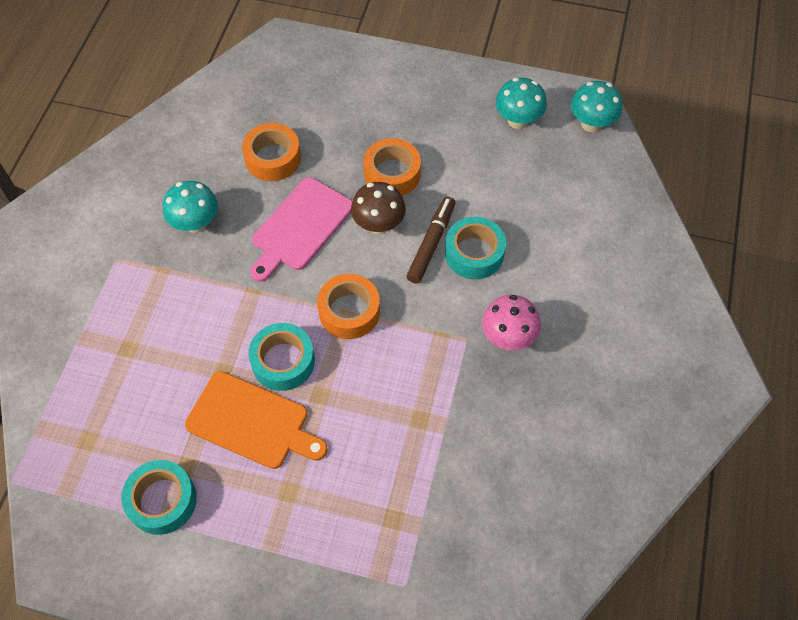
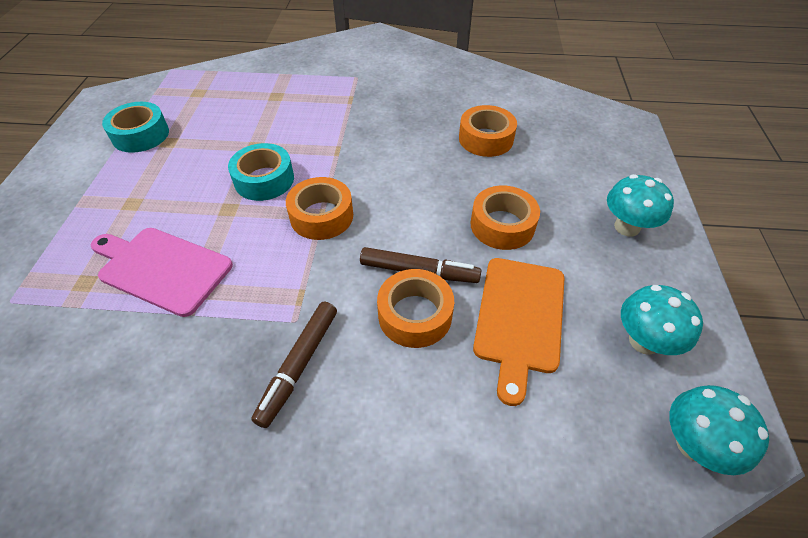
camera: 80 degrees right, 10 degrees down
turquoise mushroom [163,181,218,233] -> turquoise mushroom moved to [607,174,674,237]
orange cutting board [185,371,328,469] -> orange cutting board moved to [473,258,564,406]
pink cutting board [250,177,353,282] -> pink cutting board moved to [91,228,233,317]
brown mushroom [351,182,406,234] -> none
turquoise tape [445,217,506,279] -> orange tape [377,269,454,348]
pink mushroom [482,295,541,351] -> brown marker [251,302,337,428]

